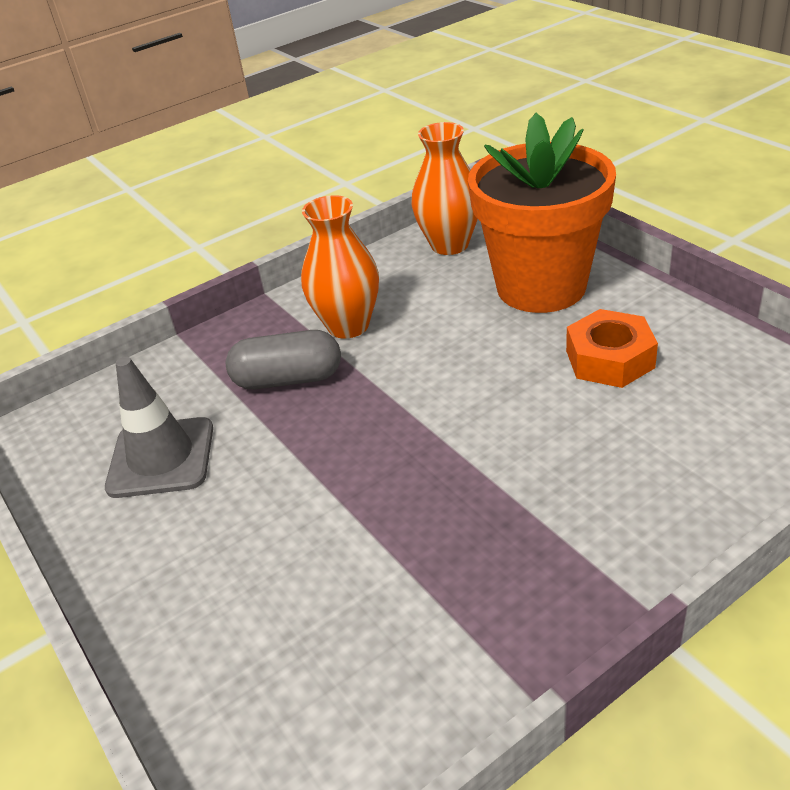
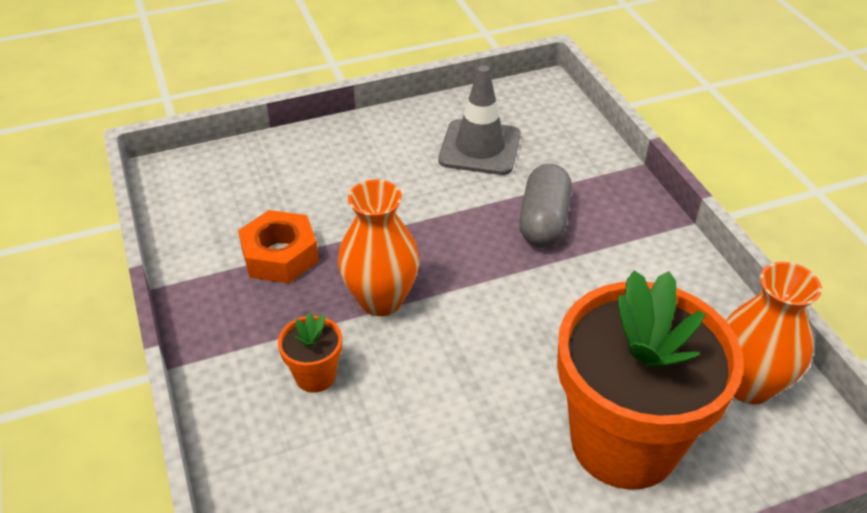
camera: 100 degrees right, 5 degrees up
orange vase [301,195,379,339] -> orange vase moved to [338,180,419,316]
orange nut [566,309,658,388] -> orange nut moved to [238,210,319,283]
none -> orange flower pot [278,312,342,393]

